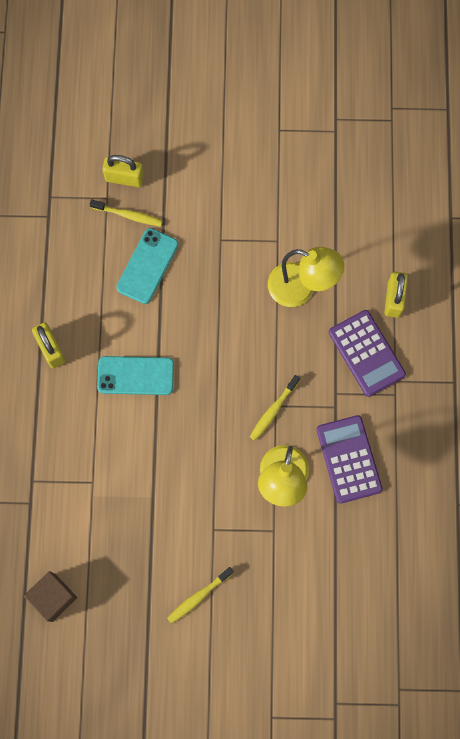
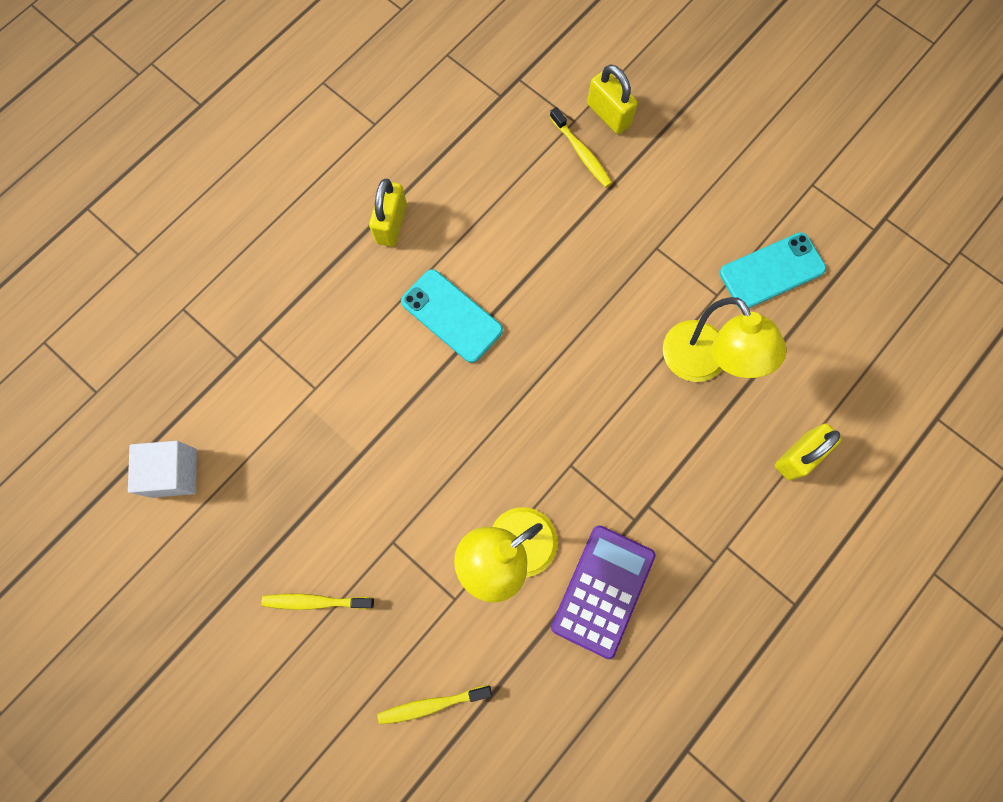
camera: 40 degrees right, 0 degrees up
brown cube [24,571,77,622] -> white cube [128,441,197,498]
turquoise phone [117,228,178,304] -> turquoise phone moved to [720,232,826,308]
yellow toothbrush [250,375,300,441] -> yellow toothbrush moved to [377,685,492,725]
purple calculator [329,310,406,397] -> none

